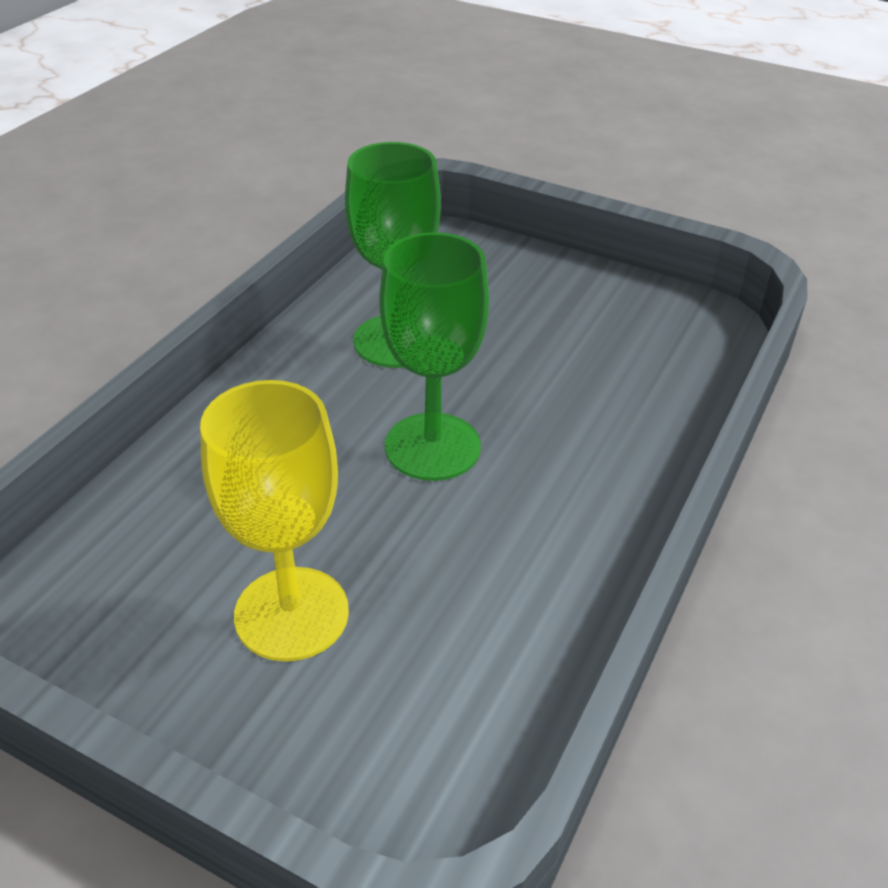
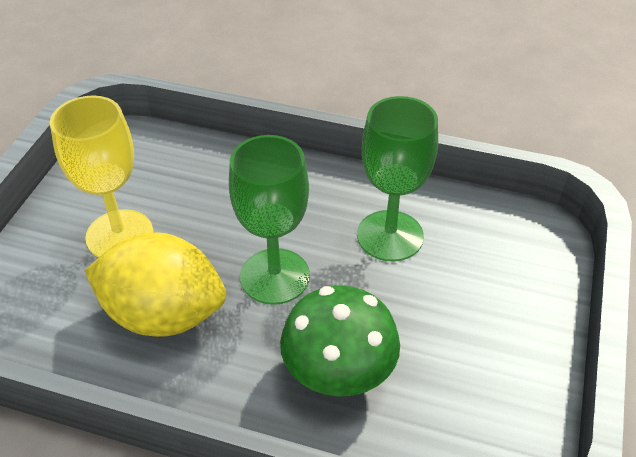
camera: 80 degrees right, 5 degrees up
none -> yellow lemon [85,232,226,337]
none -> green mushroom [280,285,400,397]

